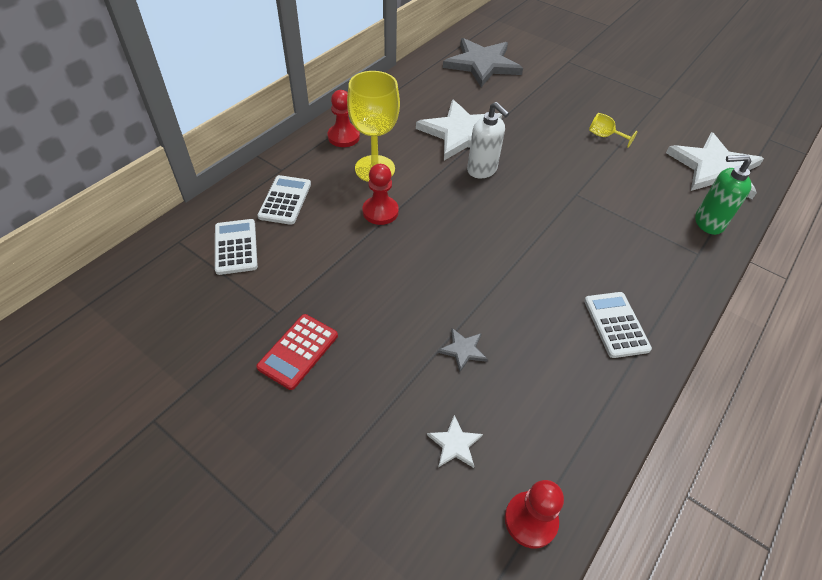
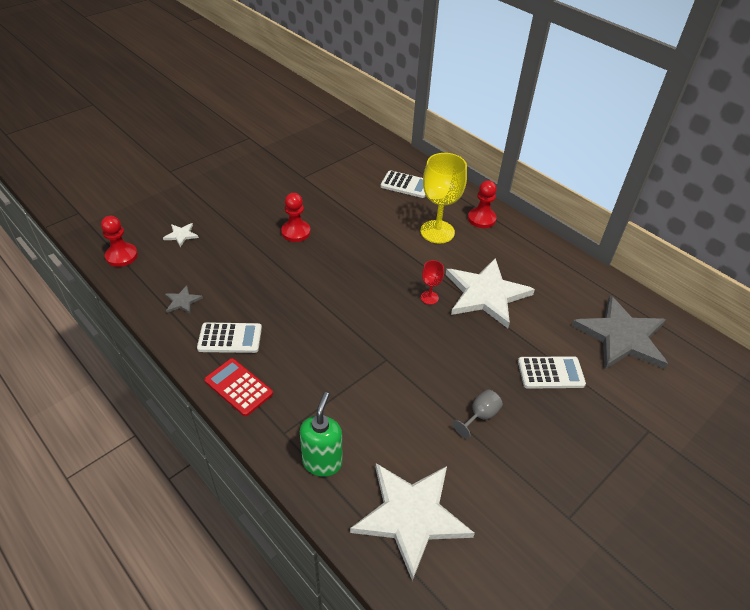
camera: 100 degrees right, 5 degrees down
white calculator [215,219,258,275] -> white calculator moved to [518,356,586,389]
red calculator [256,314,338,390] -> red calculator moved to [204,358,273,416]
red pawn [362,164,399,225] -> red pawn moved to [281,193,311,242]
grey star [437,328,488,372] -> grey star moved to [165,285,203,314]
white soap dispenser [467,102,509,178] -> red goblet [421,260,444,305]
yellow goblet [589,113,638,148] -> grey goblet [453,389,503,438]

